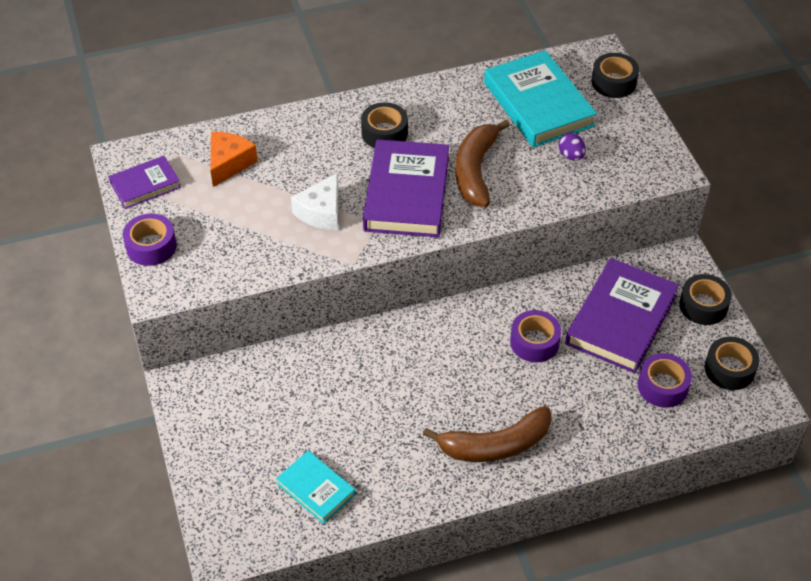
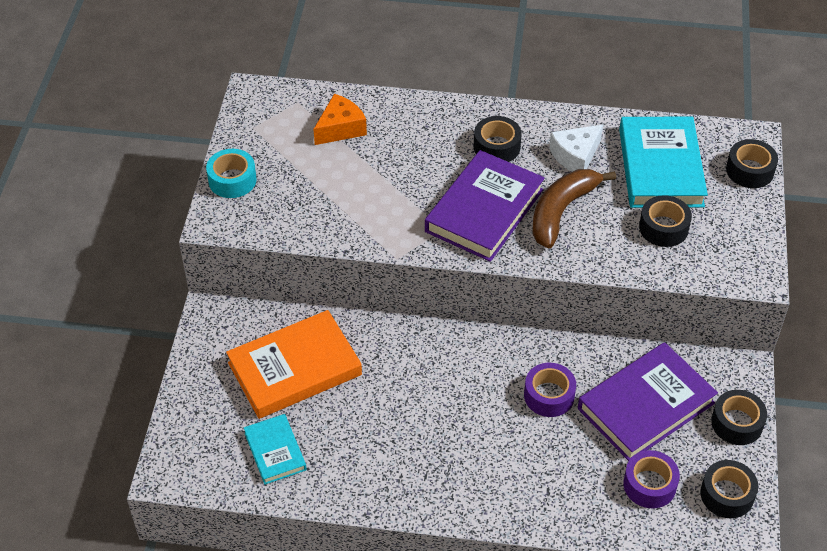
camera: 25 degrees right, 0 degrees up
purple book [109,156,181,209] -> none
purple tape [123,213,177,266] -> turquoise tape [206,149,256,198]
white cheese [291,173,339,230] -> white cheese moved to [549,125,603,172]
brown banana [423,406,552,462] -> none
purple egg [559,133,586,160] -> black tape [639,195,692,247]
none -> orange book [226,310,362,419]

